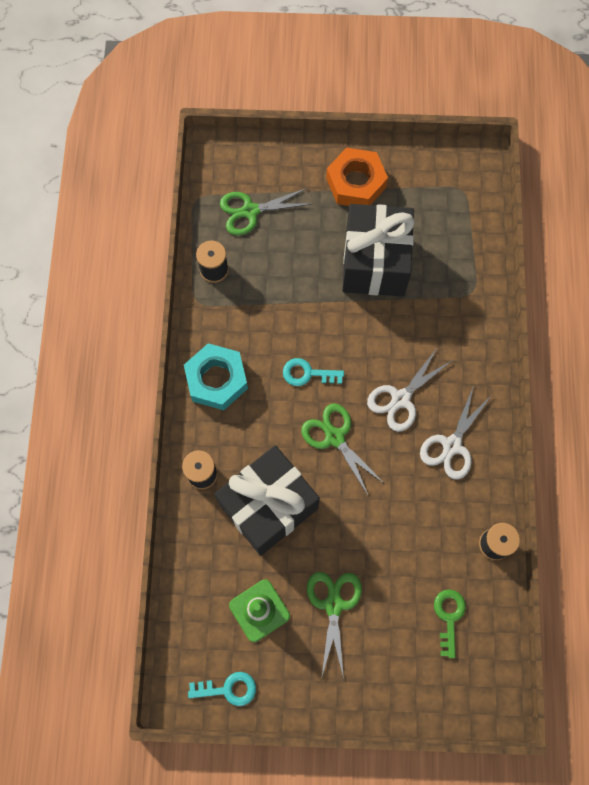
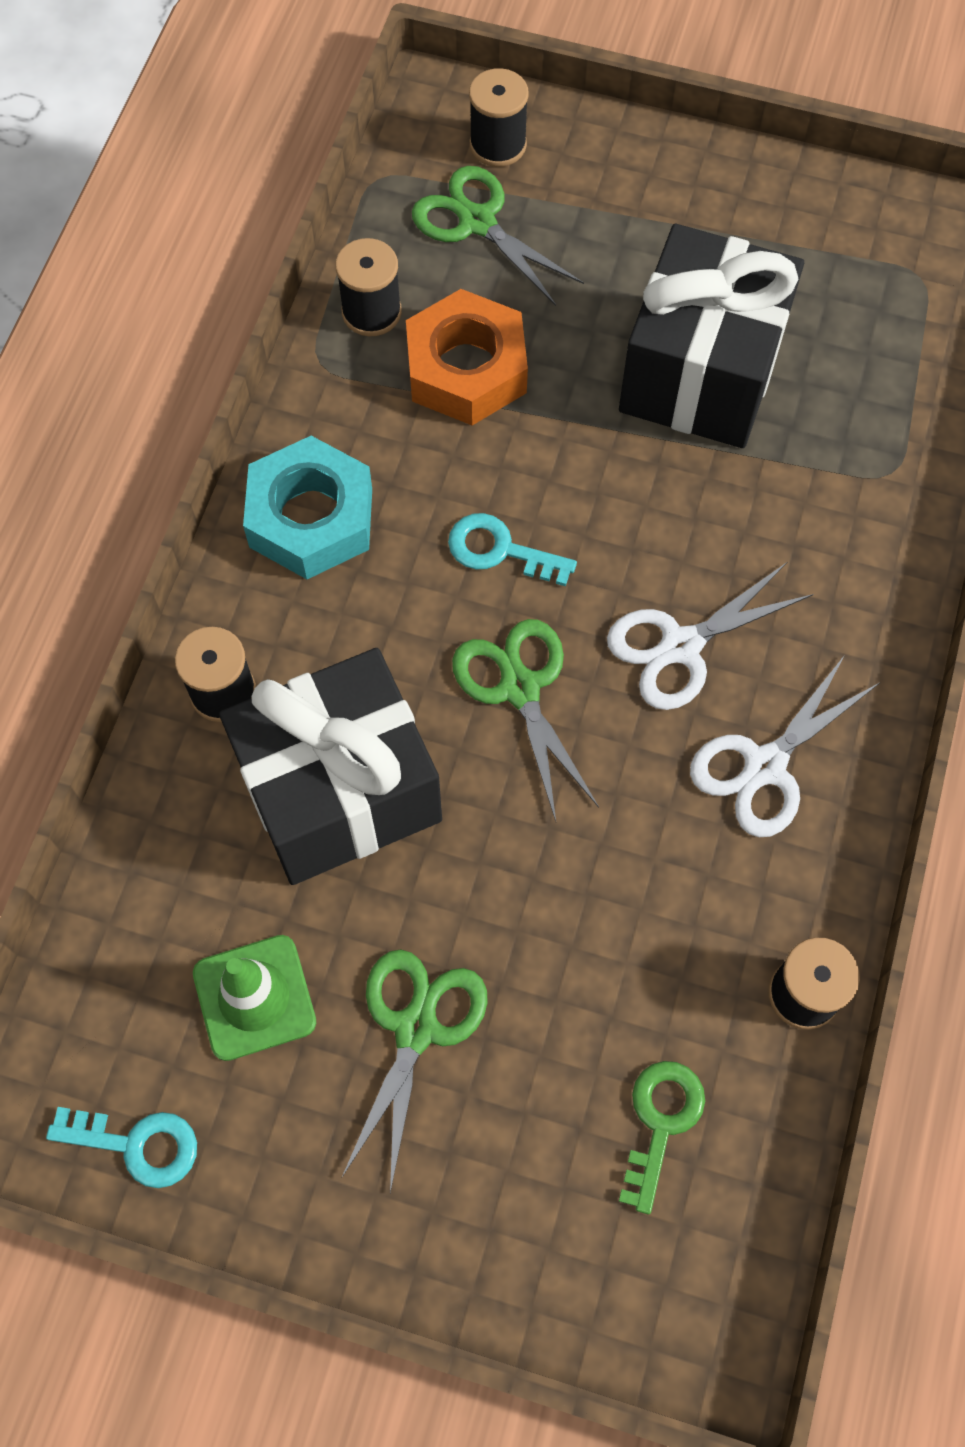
camera: 15 degrees right, 5 degrees down
green scissors [220,188,312,236] -> green scissors turned 45 degrees clockwise [412,166,584,306]
orange nut [326,147,388,206] -> orange nut moved to [406,289,528,425]
none -> black spool [469,68,529,167]

